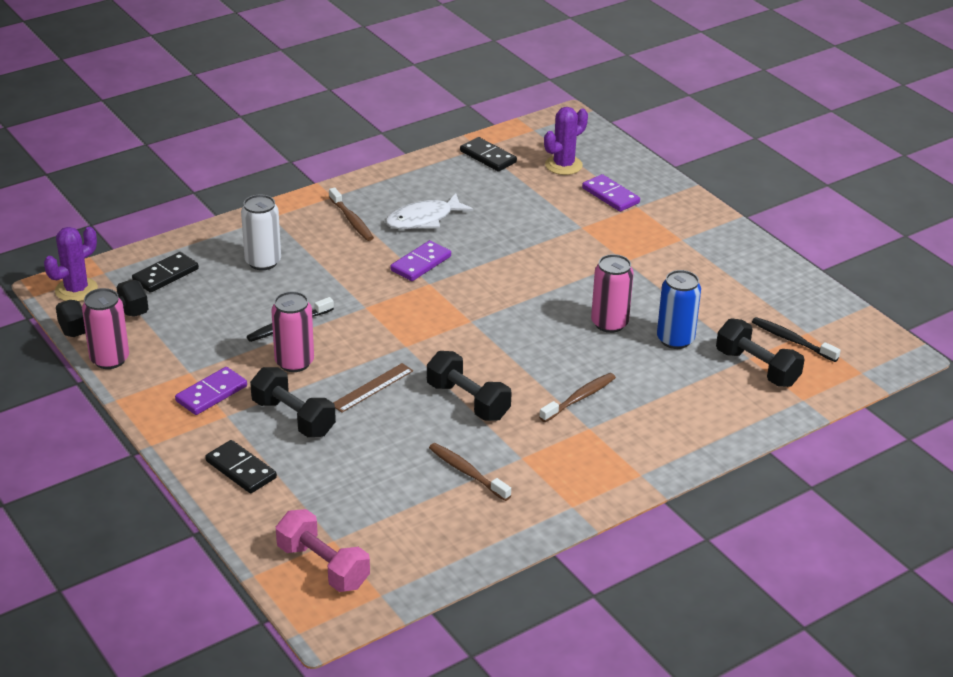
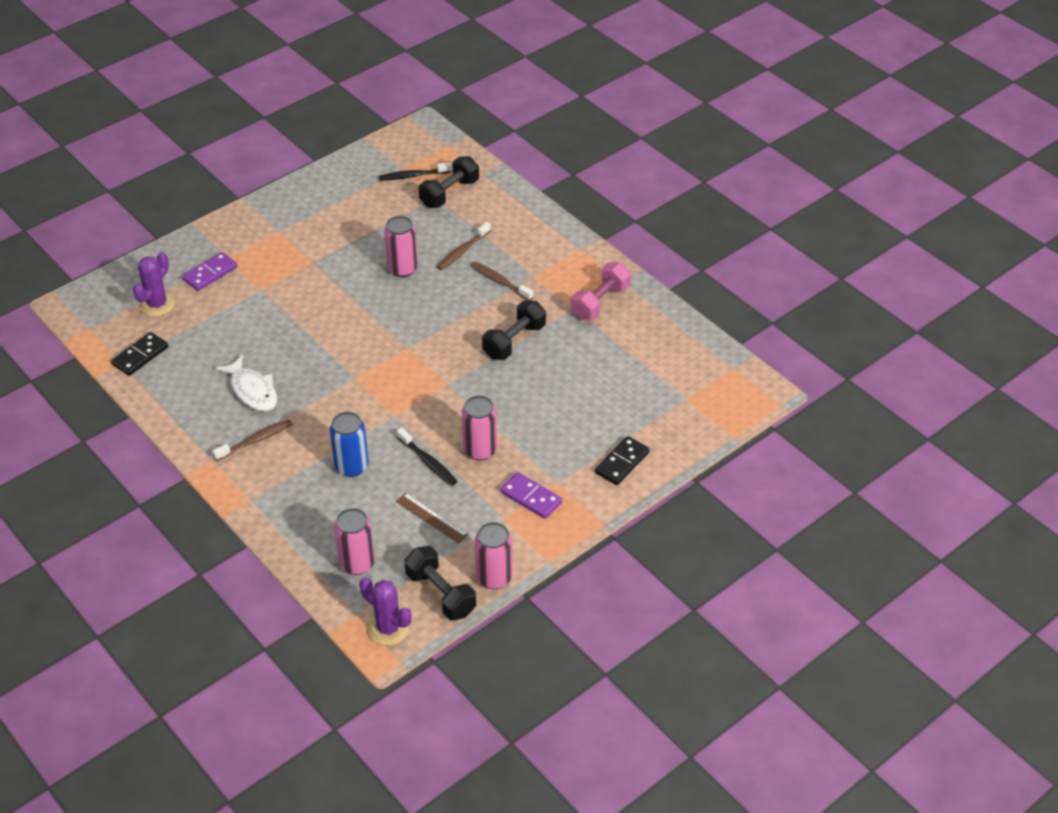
camera: 95 degrees left, 10 degrees up
black domino [132,252,199,293] -> pink can [334,508,375,575]
white can [241,195,281,270] -> none
black dumbbell [250,367,336,437] -> none
pink dumbbell [276,509,370,592] -> pink dumbbell moved to [571,262,631,320]
brown ruler [333,363,413,413] -> brown ruler moved to [396,493,468,544]
purple domino [390,240,451,281] -> none
brown toothbrush [429,443,511,501] -> brown toothbrush moved to [437,222,491,270]
purple cactus [544,107,588,175] -> purple cactus turned 75 degrees clockwise [133,252,175,317]
blue can [657,270,701,349] -> blue can moved to [330,412,369,477]
black toothbrush [752,317,841,362] -> black toothbrush turned 45 degrees clockwise [379,162,452,181]

